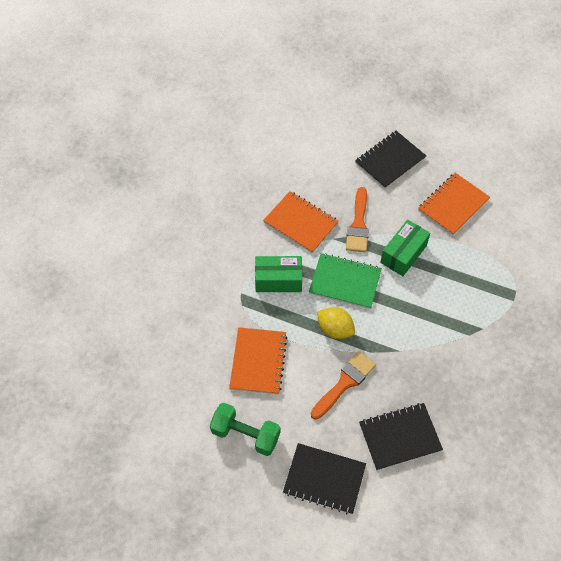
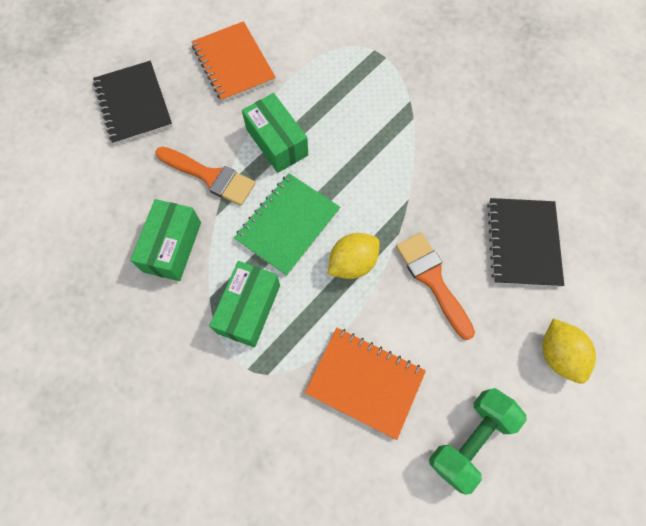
camera: 70 degrees left, 10 degrees up
orange notebook [263,191,339,253] -> green box [130,199,201,281]
black notebook [283,443,366,514] -> yellow lemon [542,319,596,384]

